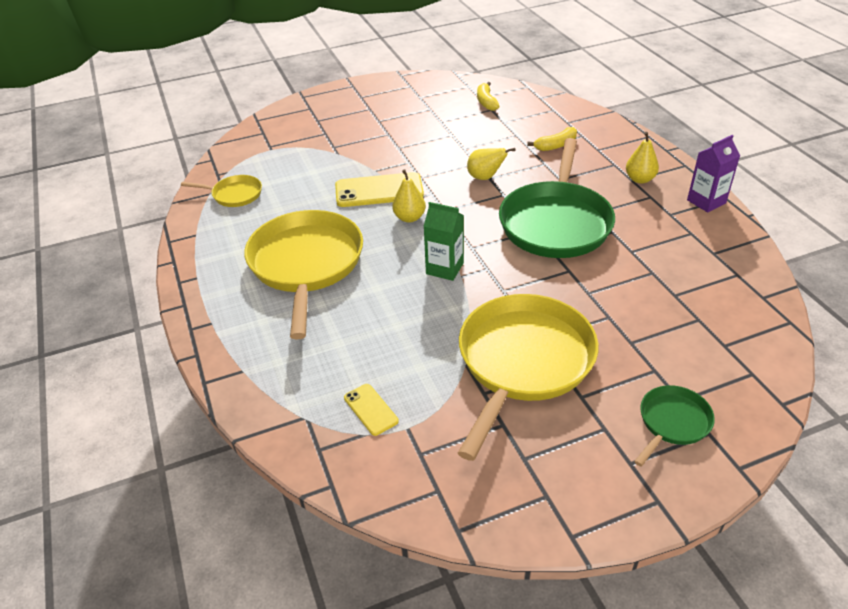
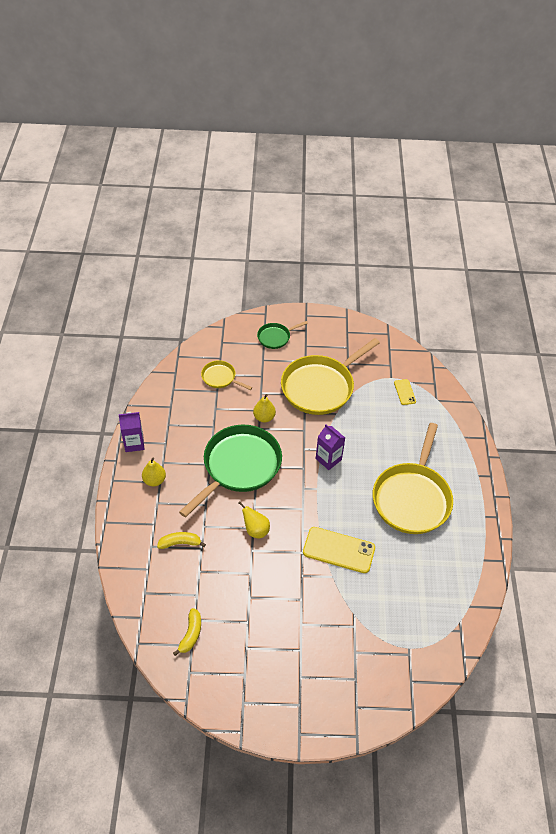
camera: 160 degrees left, 10 degrees up
yellow pan [181,175,262,207] -> yellow pan moved to [201,360,252,390]
yellow pear [392,169,426,223] -> yellow pear moved to [253,394,276,422]
green carton [424,202,464,281] -> purple carton [316,424,345,470]

